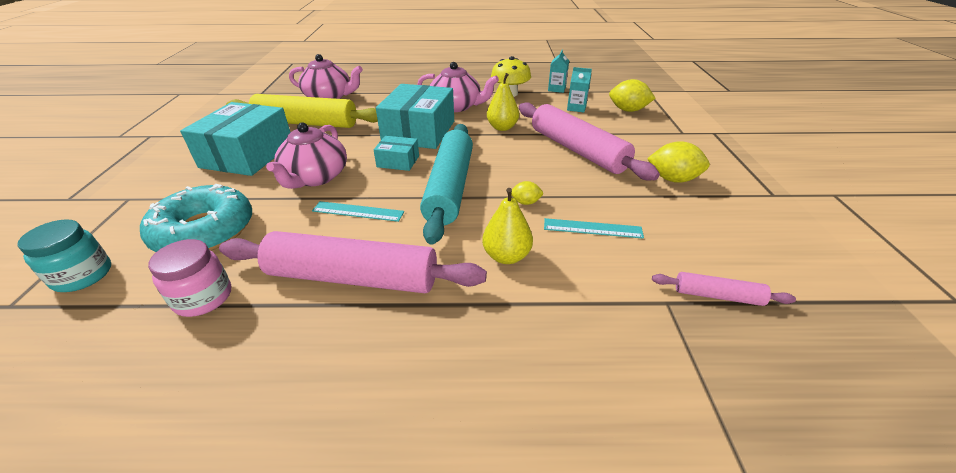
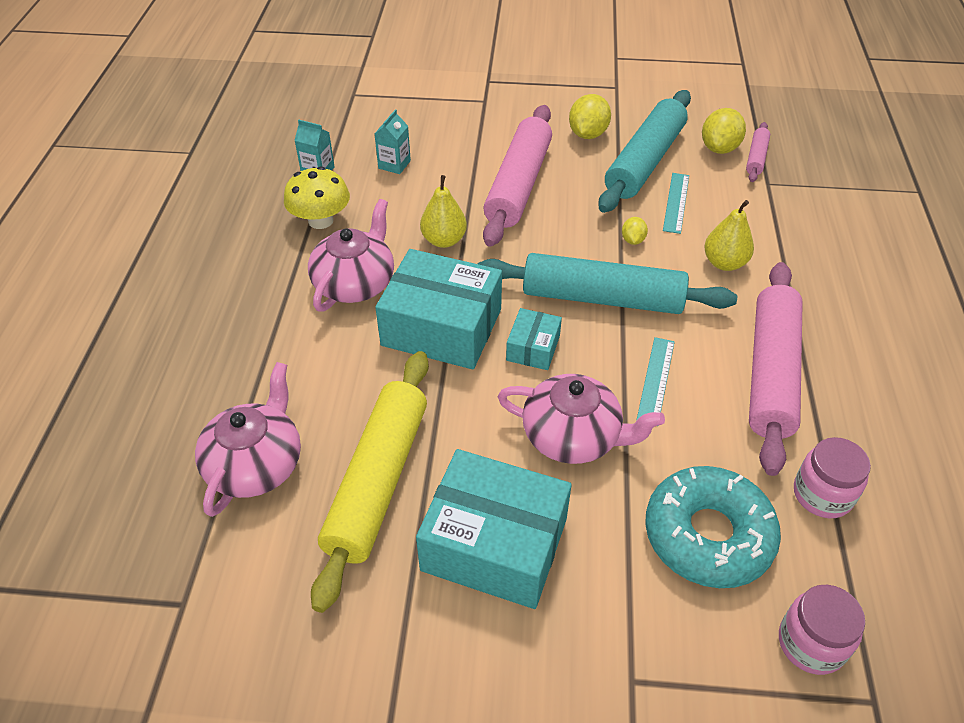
camera: 85 degrees left, 10 degrees up
turquoise jar [18,219,111,292] -> pink jar [779,585,865,675]
pink rolling pin [519,103,660,180] -> pink rolling pin turned 45 degrees counterclockwise [483,105,552,247]
yellow lemon [609,79,656,112] -> yellow lemon moved to [702,108,746,154]
none -> turquoise rolling pin [598,90,691,213]

